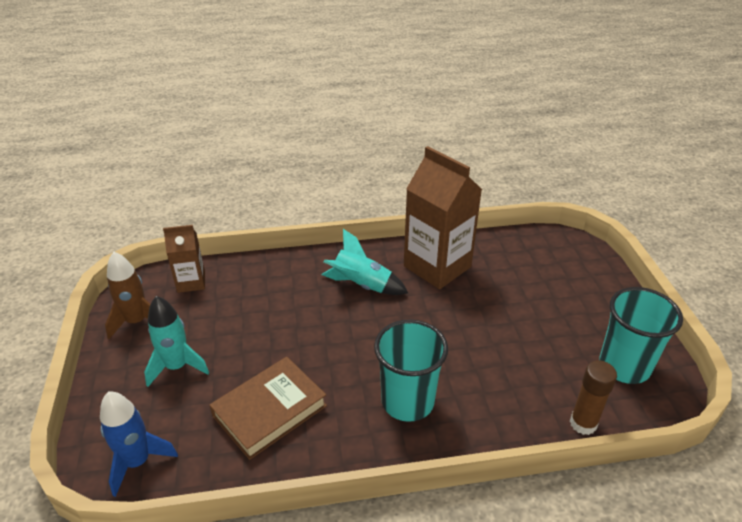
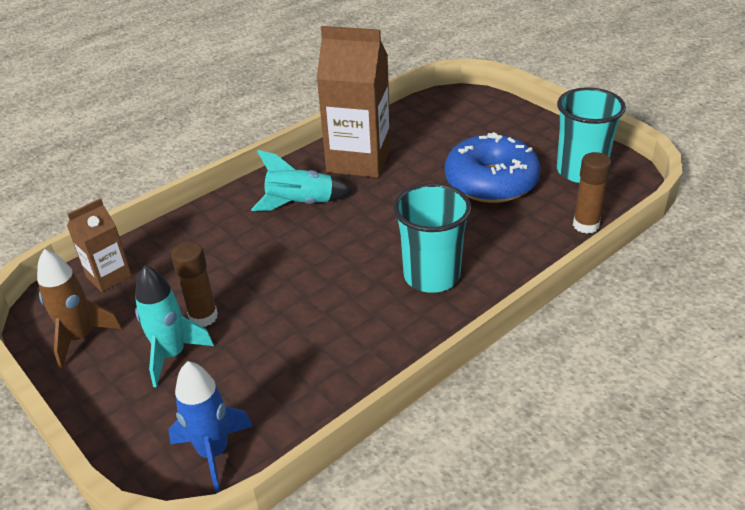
camera: 30 degrees left, 0 degrees up
brown book [210,357,327,460] -> none
none -> brown glue stick [171,241,218,327]
none -> blue donut [445,132,541,203]

